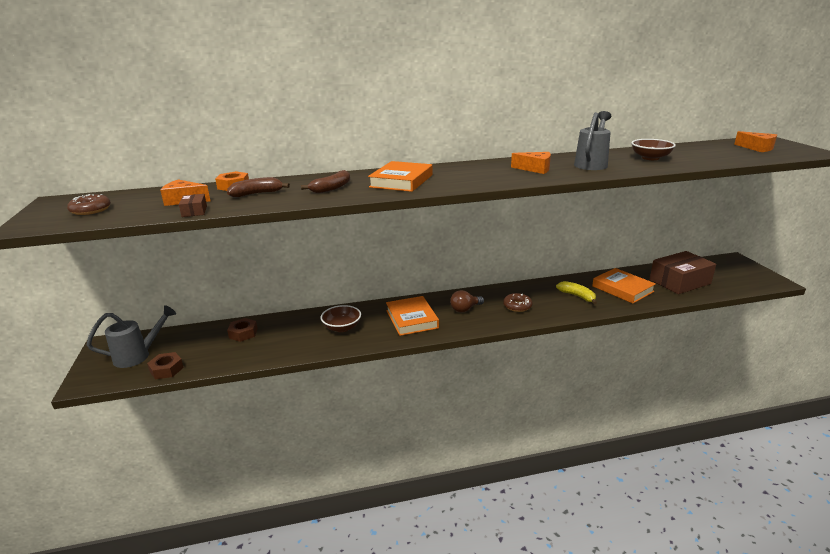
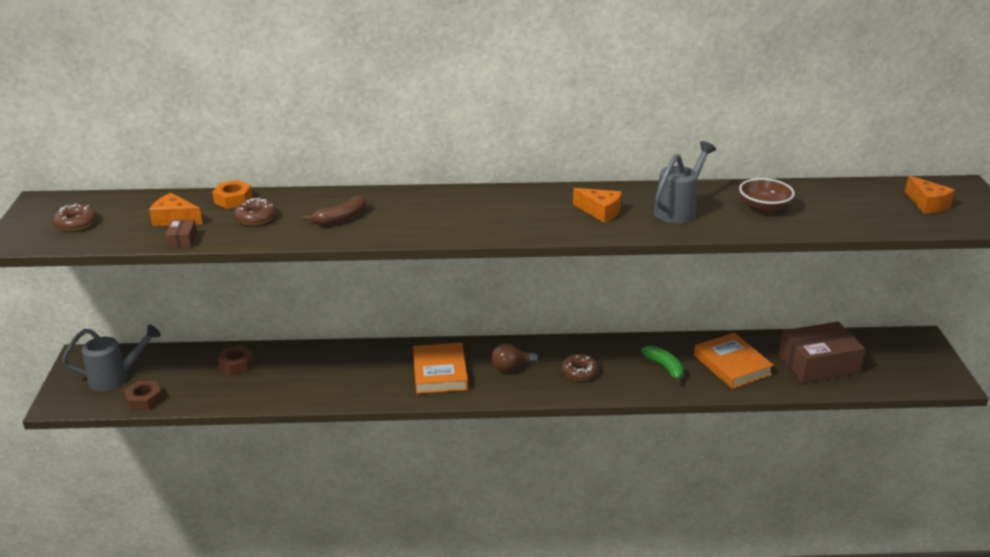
camera: 10 degrees right, 5 degrees up
brown banana [227,177,290,197] -> brown donut [234,198,276,225]
brown bowl [321,305,361,332] -> none
orange book [368,161,433,192] -> none
yellow banana [556,281,597,304] -> green banana [641,345,684,384]

